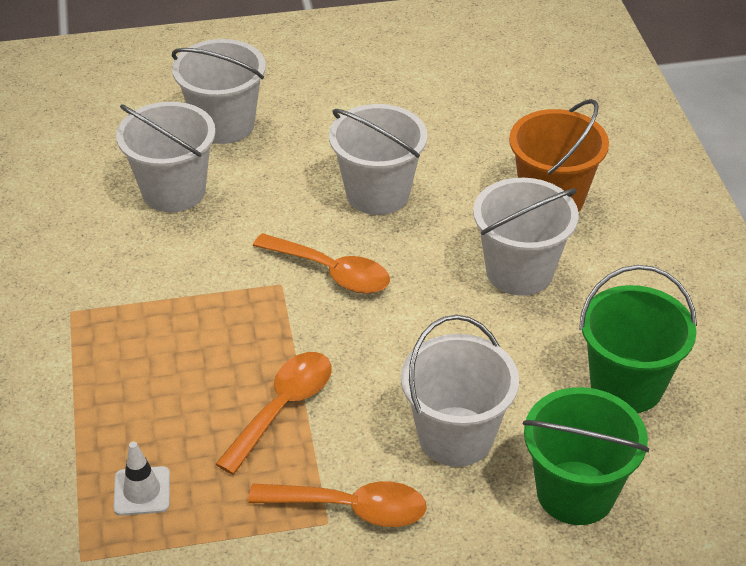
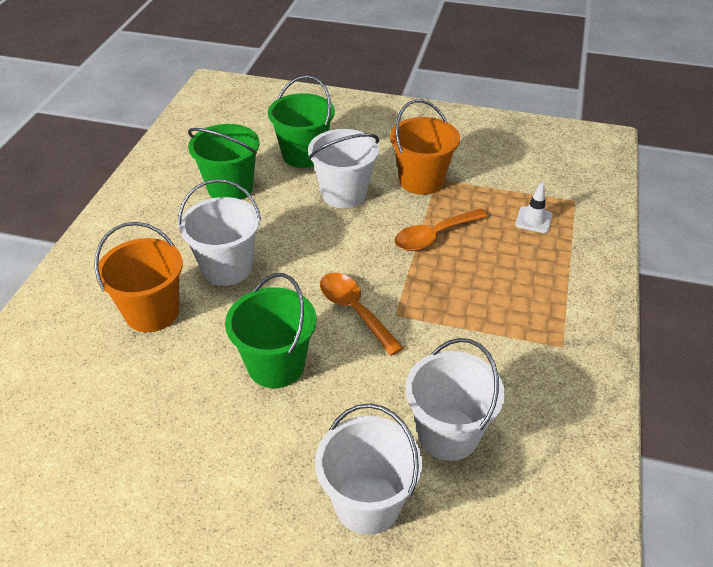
camera: 155 degrees left, 0 degrees up
orange spoon [248,481,427,527] -> orange bucket [390,99,460,195]
white bucket [329,104,428,215] -> green bucket [225,273,316,388]

